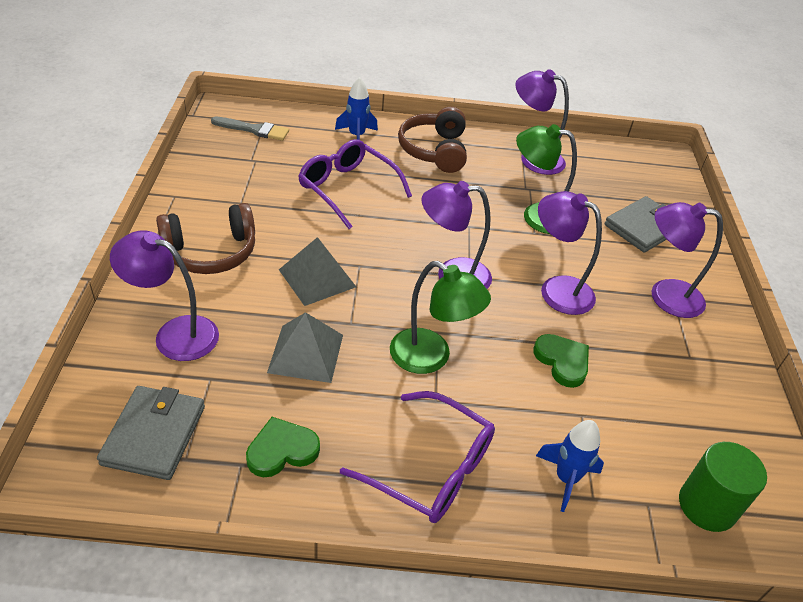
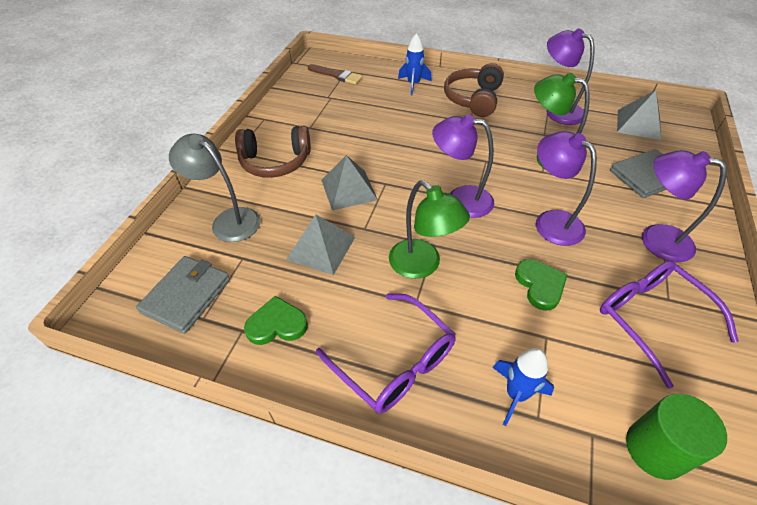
camera: 20 degrees right, 5 degrees up
purple lamp [110,230,219,361] -> grey lamp [169,134,261,242]
grey brush [211,116,289,141] -> brown brush [308,64,363,84]
purple glasses [298,139,412,229] -> purple glasses moved to [600,261,739,389]
none -> grey pyramid [617,90,661,140]

